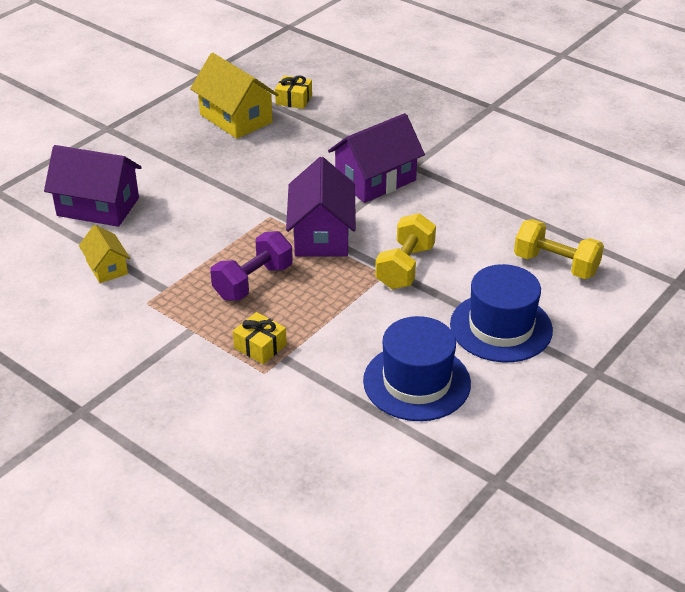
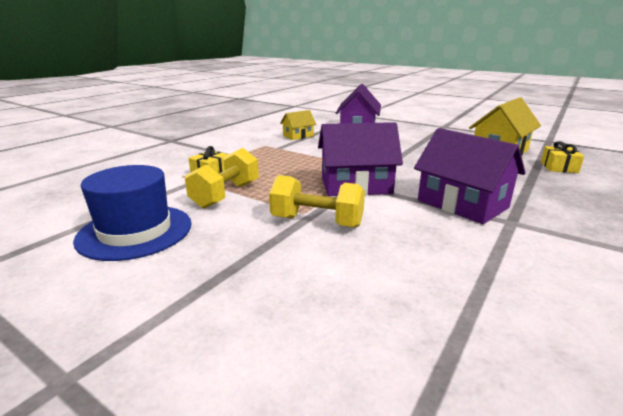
camera: 85 degrees right, 15 degrees down
purple dumbbell [210,231,293,301] -> none
blue hat [450,264,553,362] -> none
yellow dumbbell [514,219,604,279] -> yellow dumbbell moved to [185,148,259,209]

